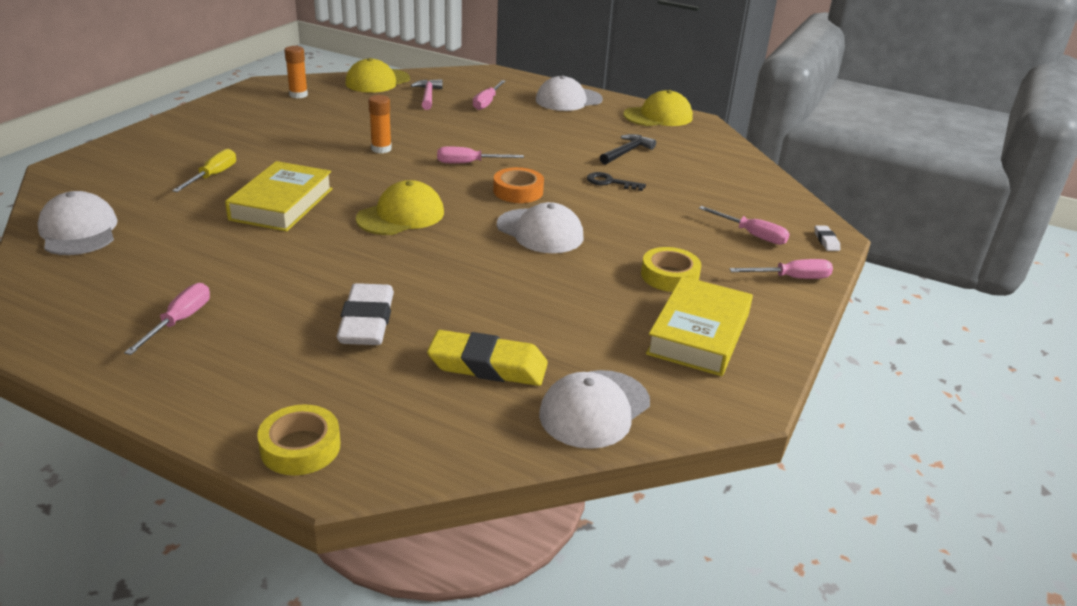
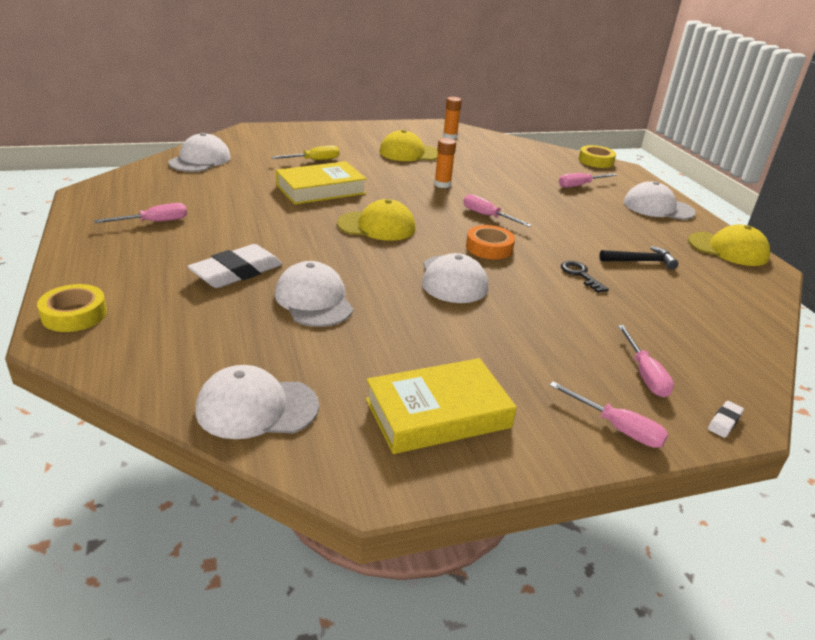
camera: 45 degrees right, 0 degrees up
yellow cap [346,58,410,93] -> yellow cap moved to [379,130,438,161]
pink hammer [411,79,443,110] -> none
yellow eraser [427,330,548,386] -> none
yellow tape [641,247,701,292] -> yellow tape moved to [578,145,616,168]
none -> white cap [275,261,353,327]

